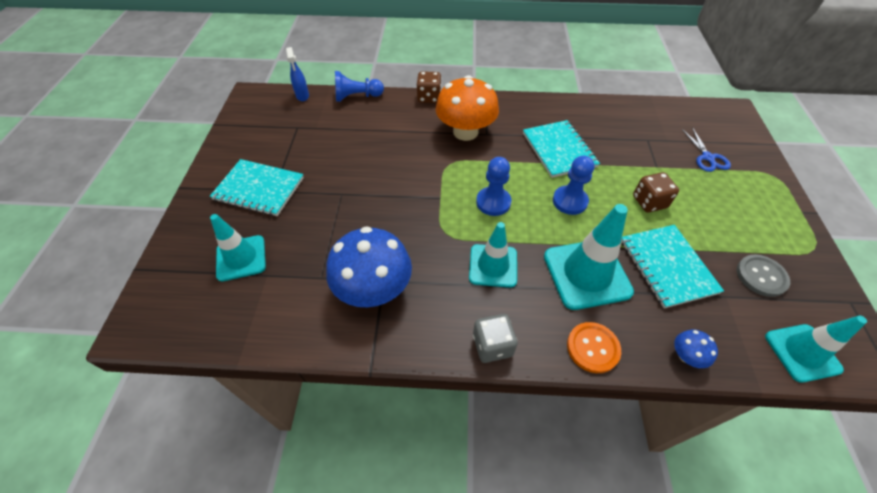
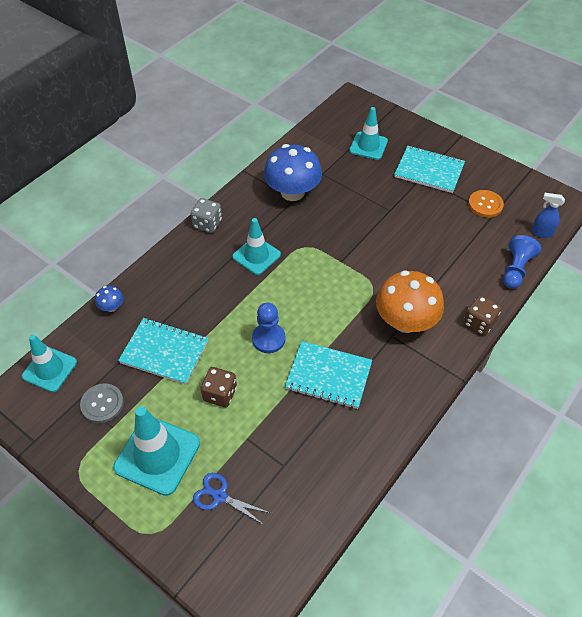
camera: 125 degrees right, 0 degrees up
turquoise notebook [210,159,304,216] -> turquoise notebook turned 60 degrees clockwise [394,146,465,193]
blue pawn [476,157,511,216] -> none
turquoise traffic cone [544,204,634,310] -> turquoise traffic cone moved to [113,406,200,496]
orange button [567,322,621,373] -> orange button moved to [468,190,504,218]

